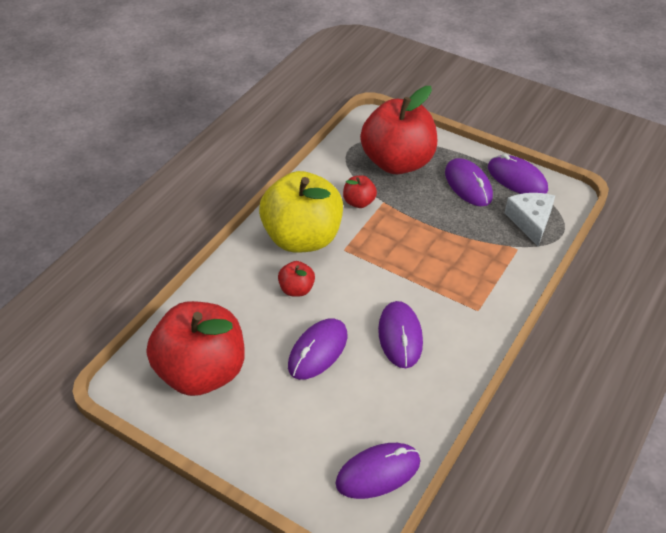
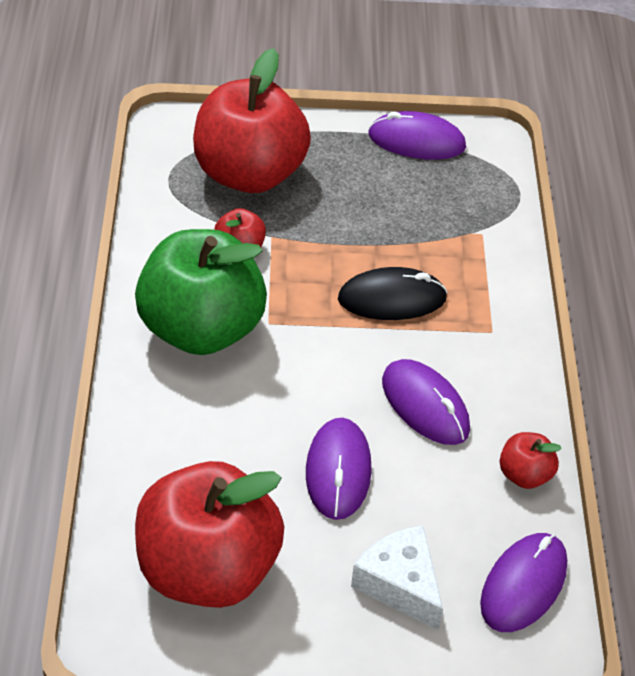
camera: 35 degrees left, 0 degrees up
yellow apple [259,171,343,253] -> green apple [135,229,267,355]
red apple [278,261,315,297] -> red apple moved to [500,432,562,489]
purple mouse [445,158,493,206] -> none
white cheese [505,193,555,246] -> white cheese moved to [351,525,443,630]
none -> black mouse [338,267,448,320]

